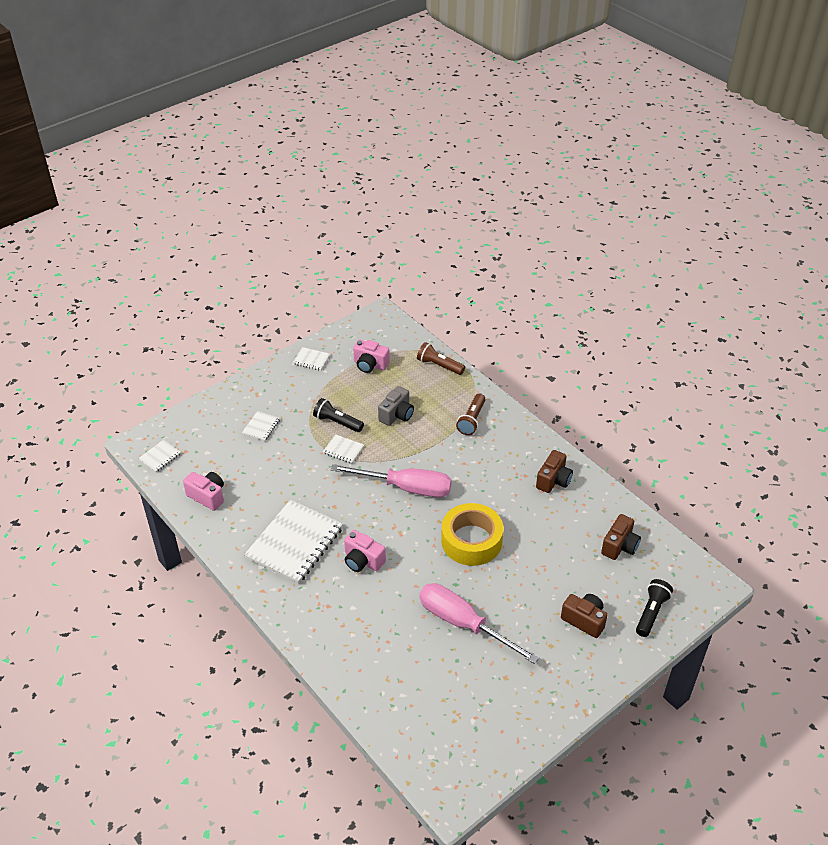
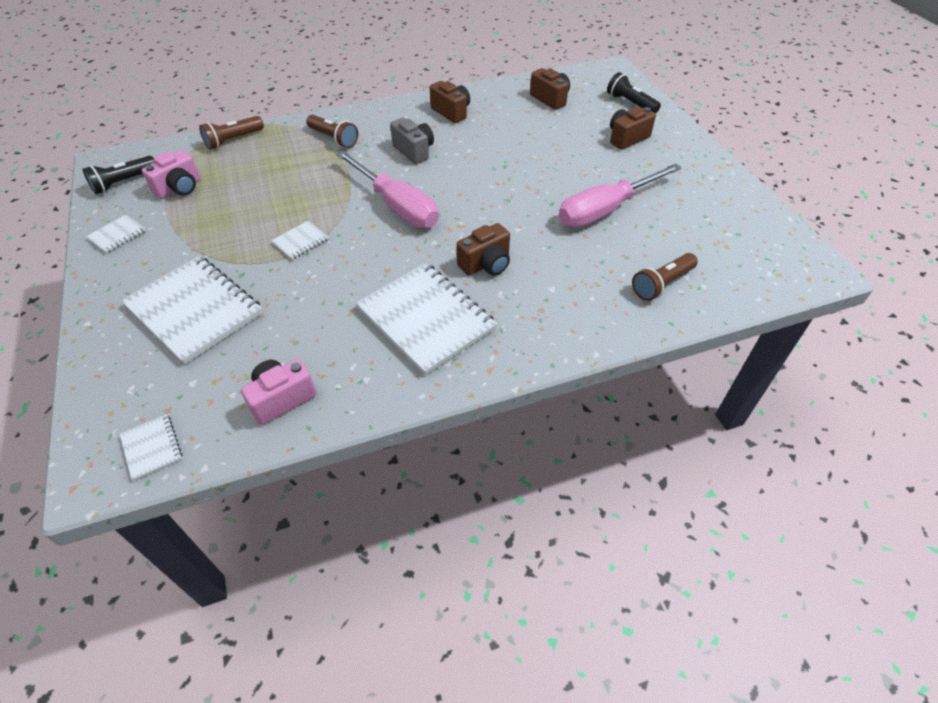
camera: 70 degrees left, 5 degrees up
white notebook [242,411,280,441] -> white notebook [121,256,263,364], size x2.26
black flashlight [313,398,364,432] -> black flashlight moved to [83,156,154,194]
pink screwdriver [331,464,452,497] -> pink screwdriver turned 105 degrees clockwise [336,150,439,228]
pink camera [344,530,386,572] -> brown camera [457,223,510,276]
grey camera [378,386,414,426] -> grey camera moved to [390,118,434,164]
yellow tape [441,503,503,566] -> none
none -> brown flashlight [632,253,698,301]

